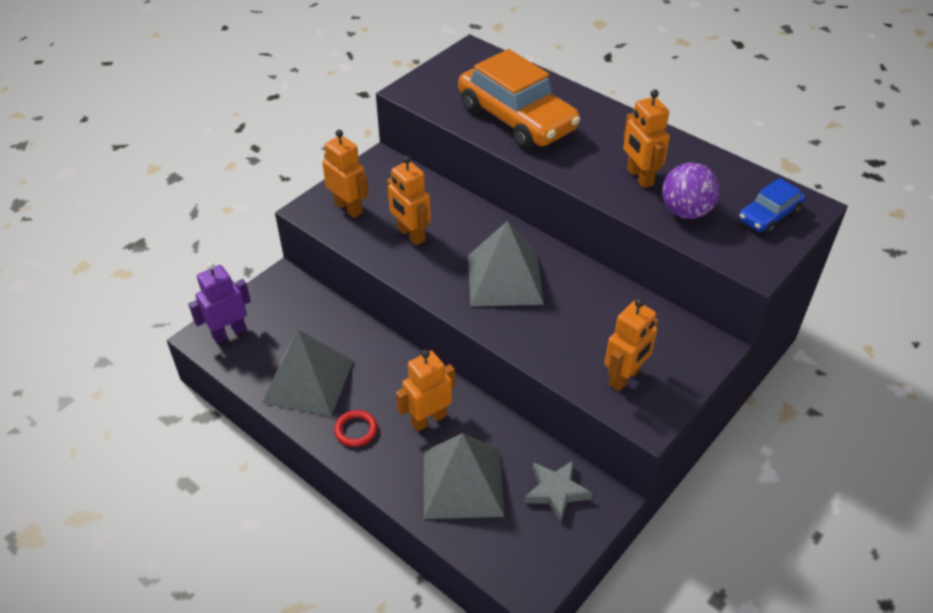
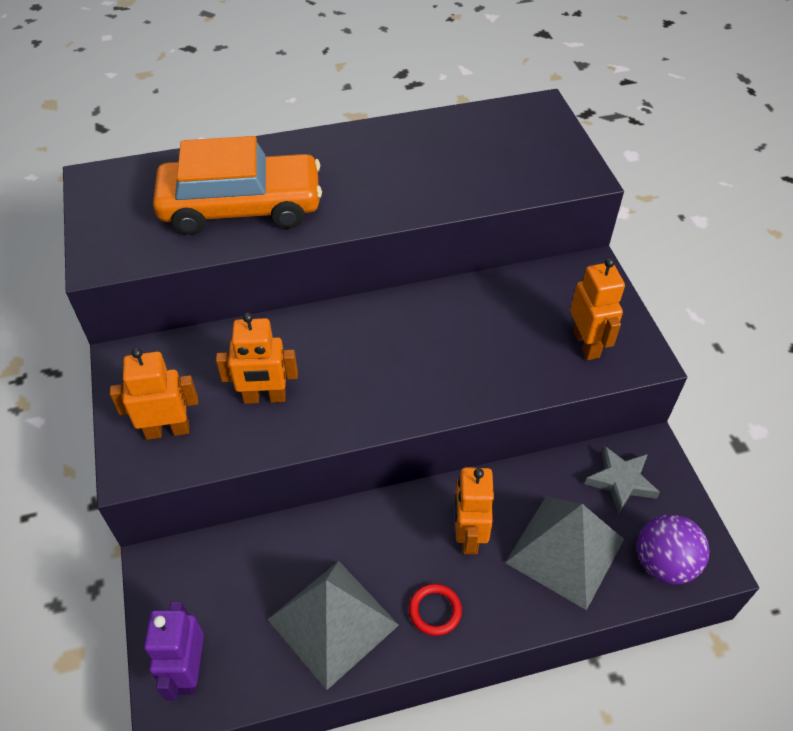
camera: 55 degrees left, 5 degrees up
grey pyramid [468,221,544,306] -> none
orange robot [623,89,670,188] -> none
purple ball [662,162,720,219] -> purple ball moved to [637,514,710,584]
blue car [739,178,805,234] -> none

